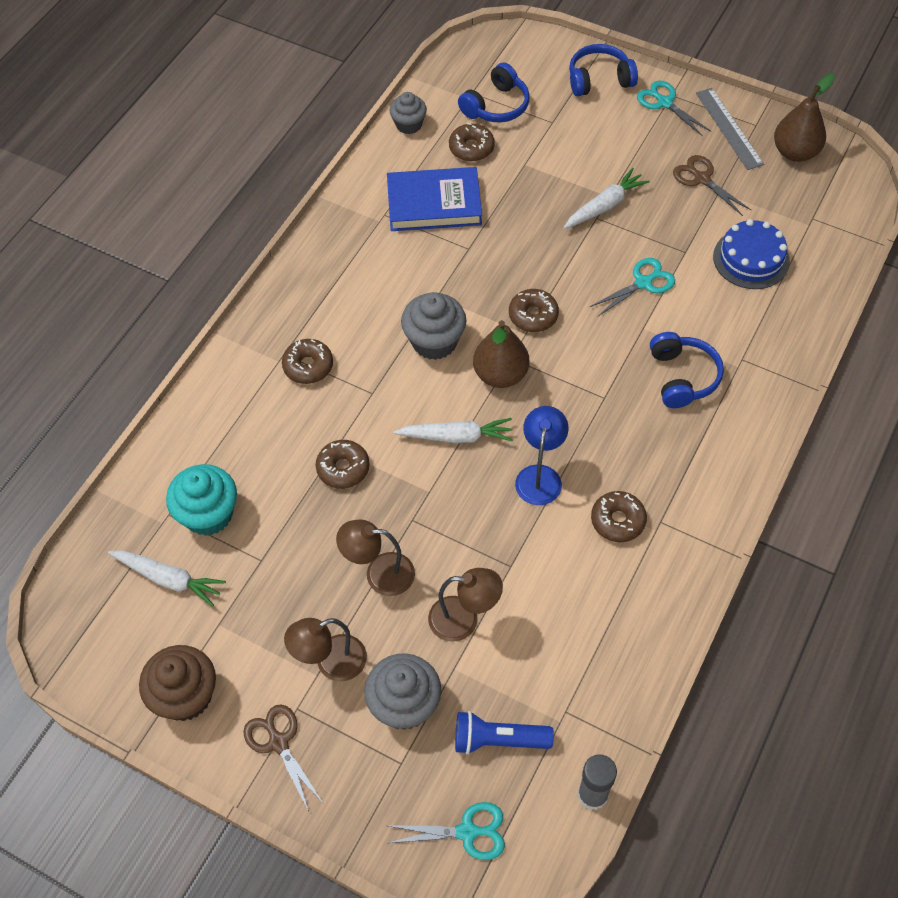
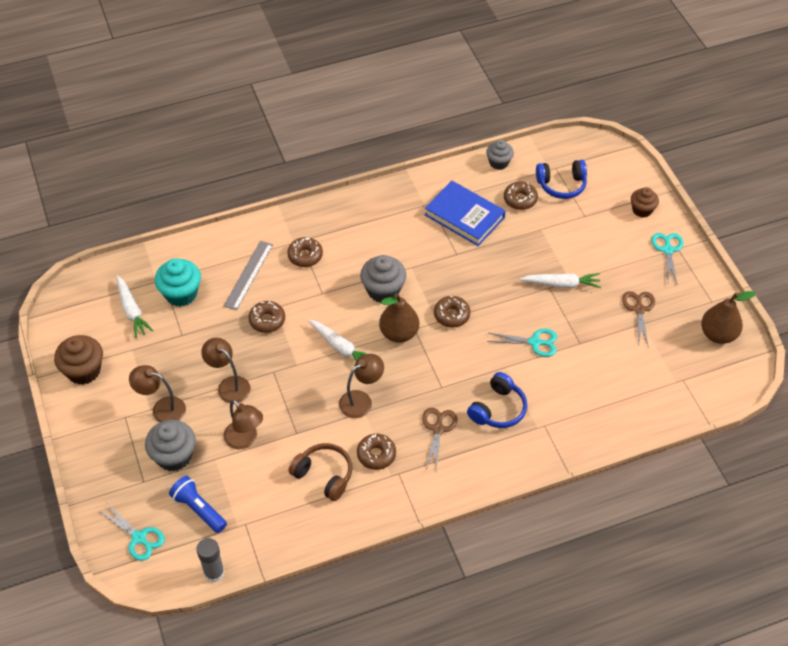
camera: 40 degrees right, 5 degrees down
brown scissors [244,704,324,811] -> brown scissors moved to [422,408,457,470]
blue lamp [515,406,569,505] -> brown lamp [339,354,384,418]
blue headphones [569,44,638,96] -> brown cupcake [631,187,659,218]
grey ruler [696,88,764,170] -> grey ruler moved to [224,241,273,310]
blue cake [713,219,790,289] -> none
none -> brown headphones [289,443,352,501]

